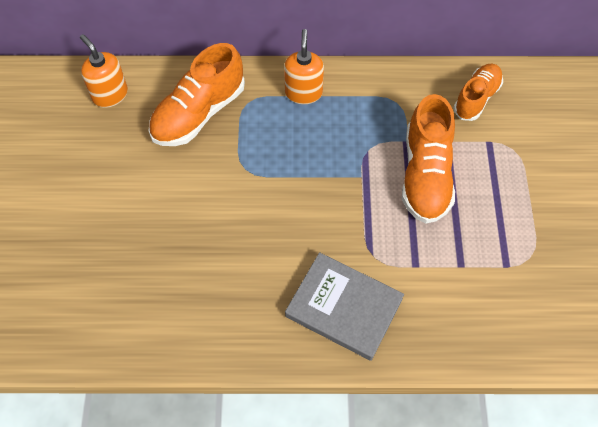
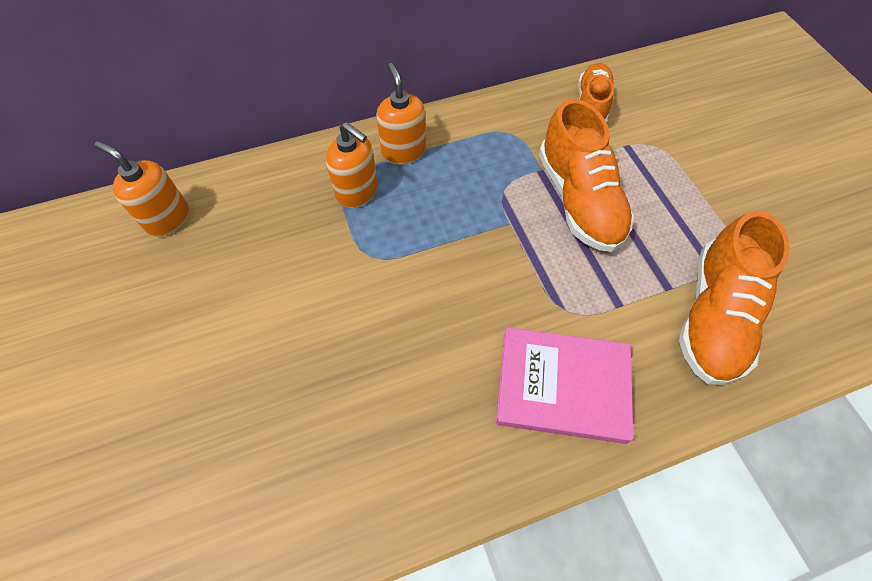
camera: 20 degrees left, 0 degrees up
orange shoe [149,43,245,146] -> orange shoe moved to [679,211,790,385]
grey book [285,252,404,361] -> pink book [496,327,633,444]
none -> orange soap dispenser [326,122,378,208]

